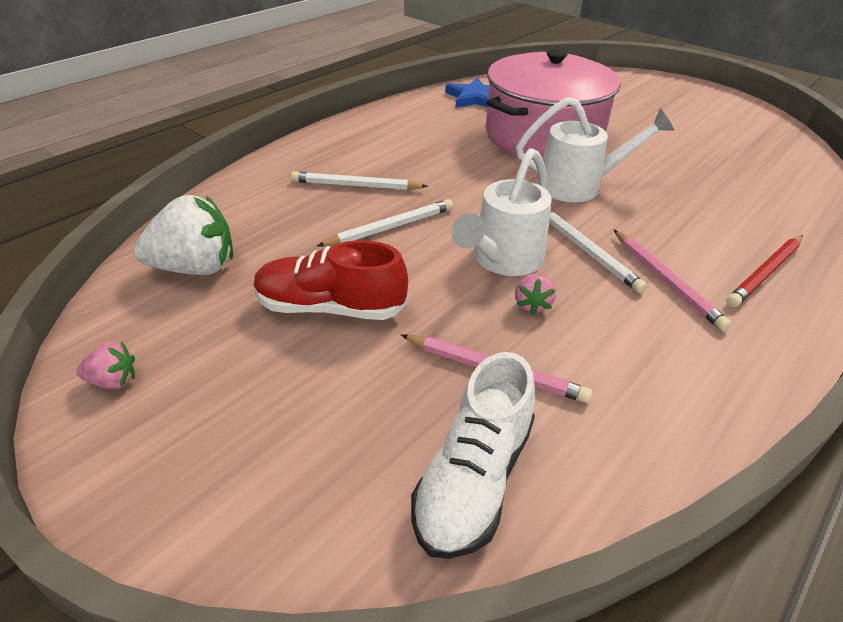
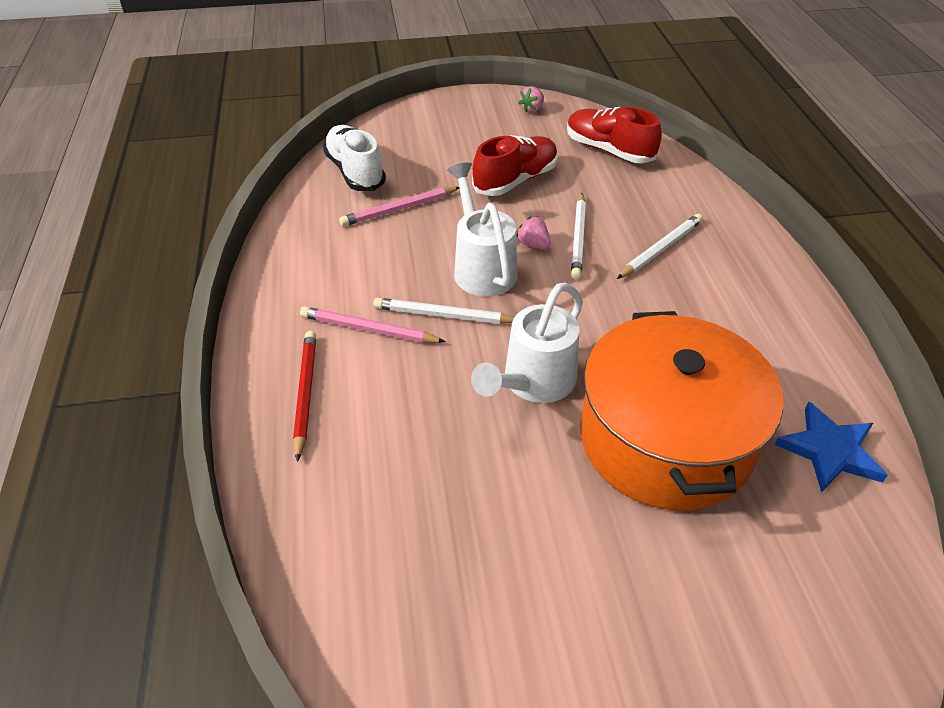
camera: 130 degrees right, 5 degrees up
white strawberry [133,195,233,275] -> red shoe [567,107,662,163]
pink pot [485,49,621,159] -> orange pot [580,311,783,511]
pink strawberry [515,274,556,315] -> pink strawberry moved to [516,216,551,250]

